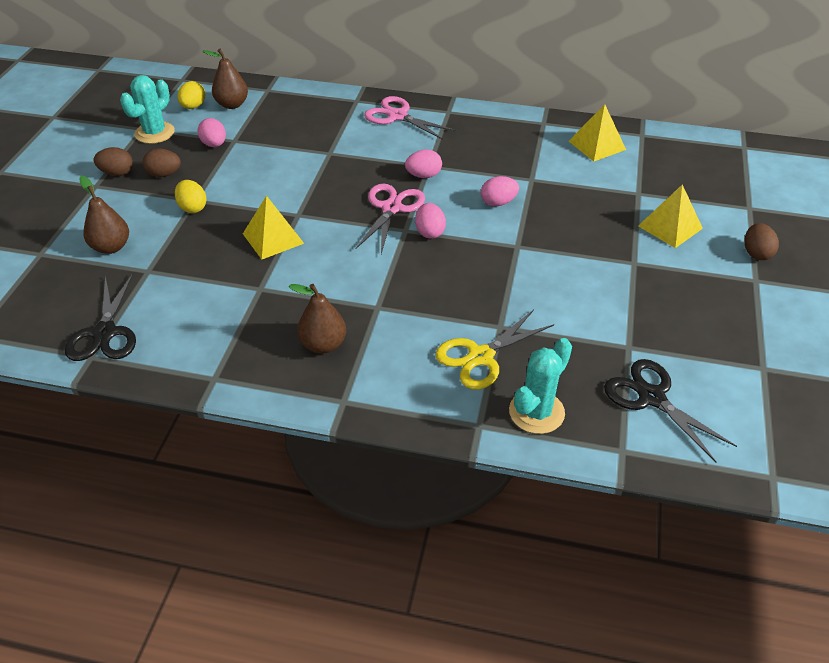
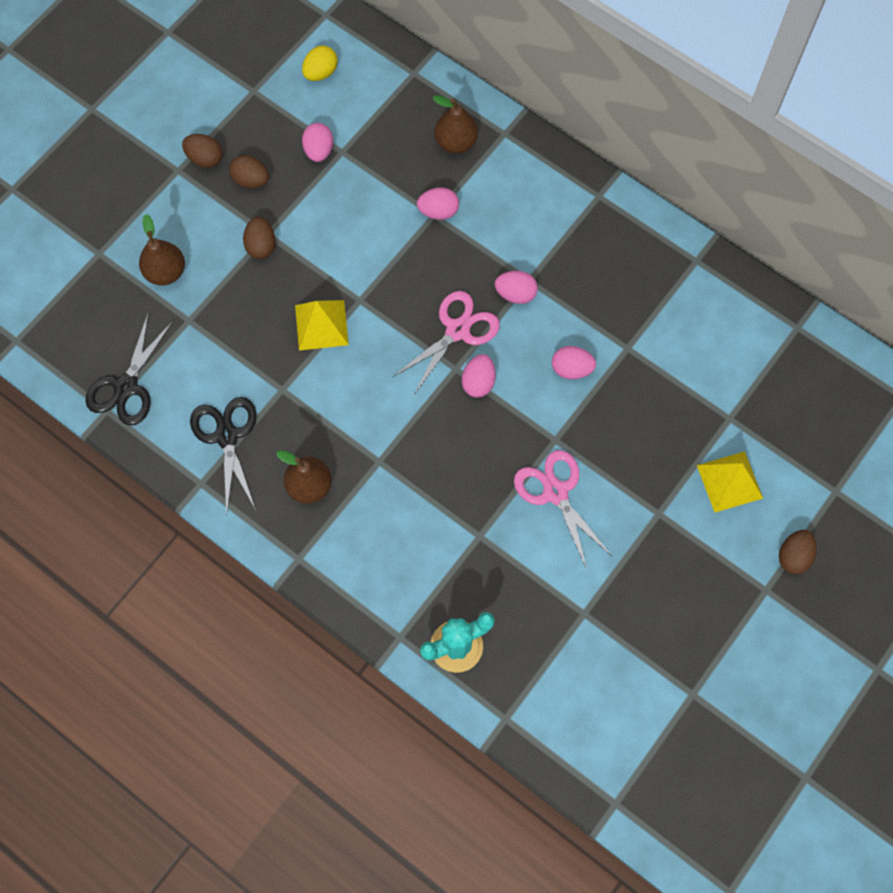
camera: 25 degrees right, 25 degrees up
turquoise cactus [120,75,175,144] -> none
yellow egg [175,180,207,213] -> brown egg [243,217,276,259]
brown pear [202,49,248,109] -> brown pear moved to [433,95,478,153]
pink scissors [364,96,457,140] -> pink scissors moved to [514,450,613,569]
yellow scissors [435,310,554,390] -> none
yellow pyramid [569,104,626,161] -> none
black scissors [604,359,737,462] -> black scissors moved to [190,397,257,516]
none -> pink egg [417,188,459,220]

